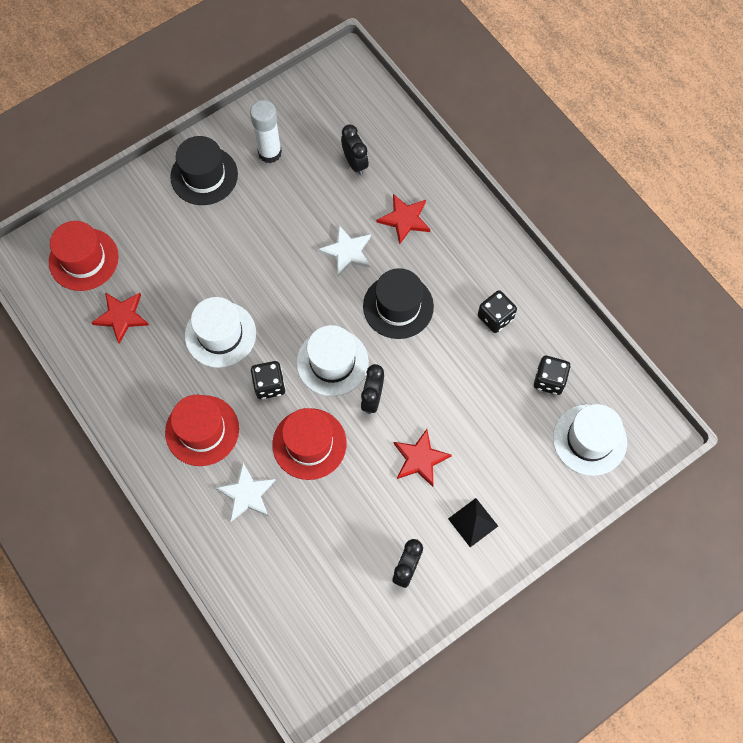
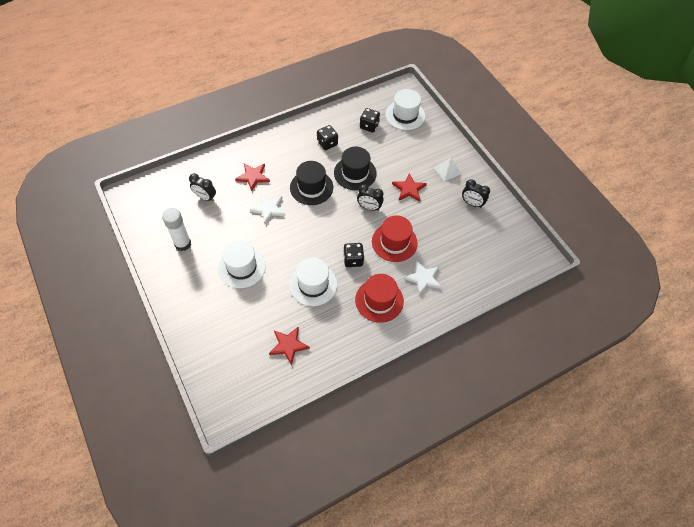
camera: 85 degrees left, 10 degrees down
red hat [49,221,119,291] -> none
black hat [170,136,238,205] -> black hat moved to [334,147,377,190]
white hat [296,325,369,396] -> white hat moved to [218,240,266,288]
black clock [341,124,369,175] -> black clock turned 135 degrees counterclockwise [189,173,216,202]
black pyramid [448,498,498,547] -> white pyramid [434,158,461,181]

